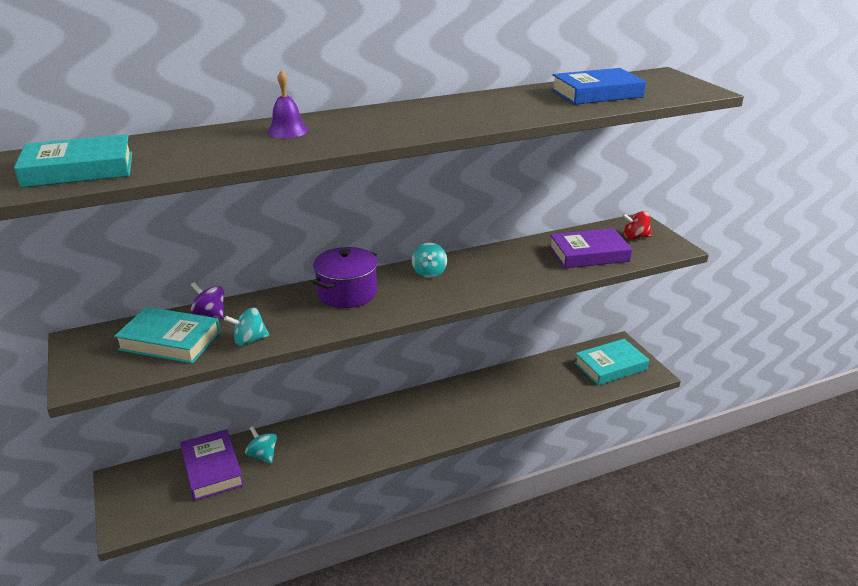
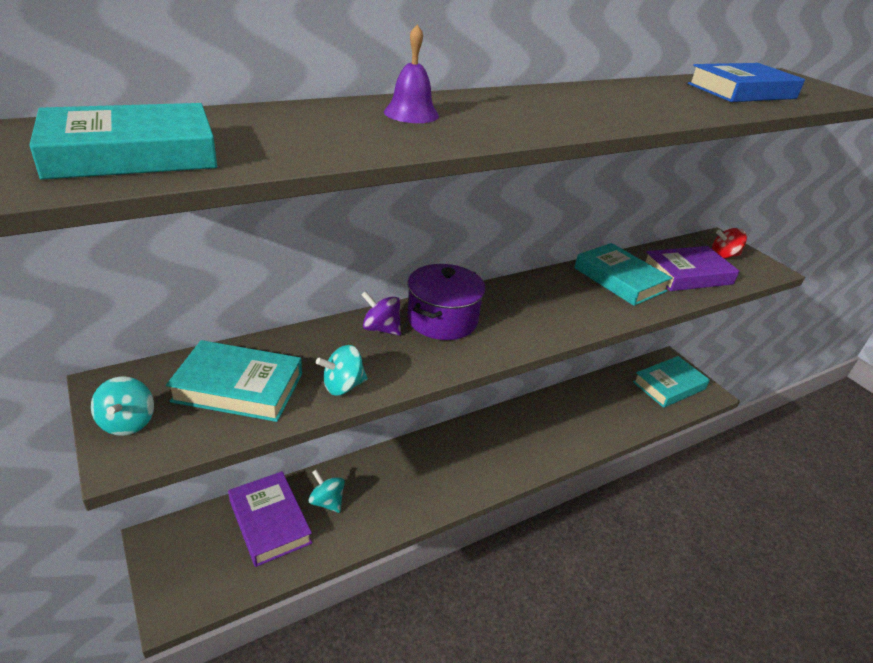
camera: 10 degrees left, 5 degrees up
purple spinning top [191,282,224,319] -> purple spinning top moved to [361,291,401,335]
turquoise spinning top [412,243,447,278] -> turquoise spinning top moved to [91,376,154,436]
none -> turquoise book [574,243,672,306]

